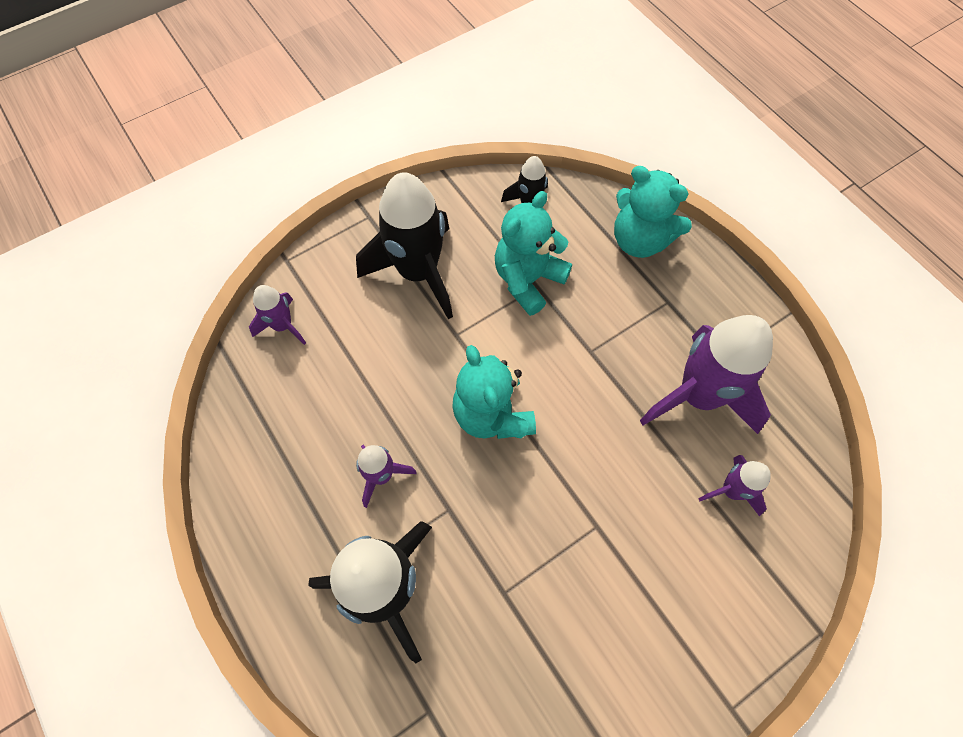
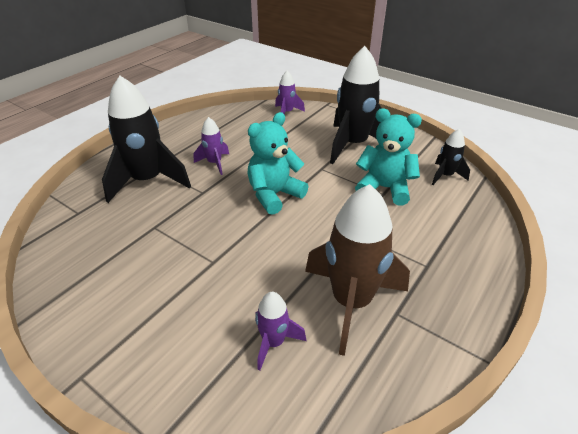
camera: 70 degrees right, 25 degrees down
turquoise teddy bear [614,166,692,258] -> none
purple rocket [640,315,773,434] -> brown rocket [305,184,410,356]

